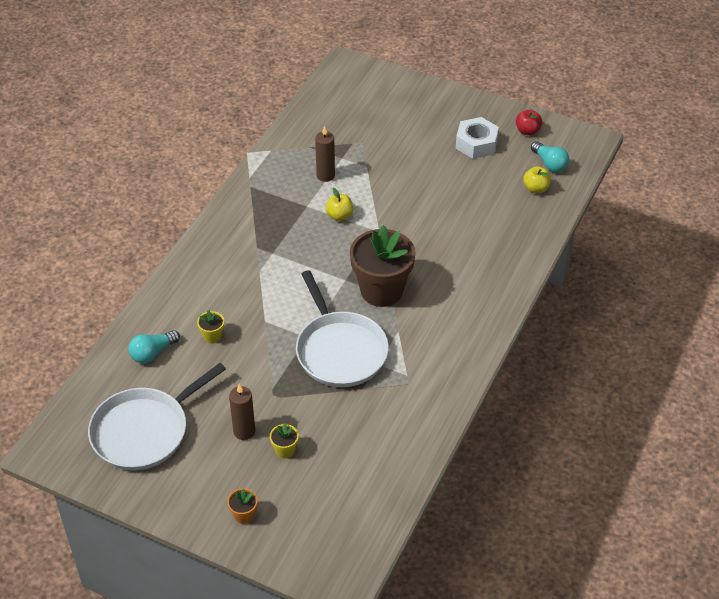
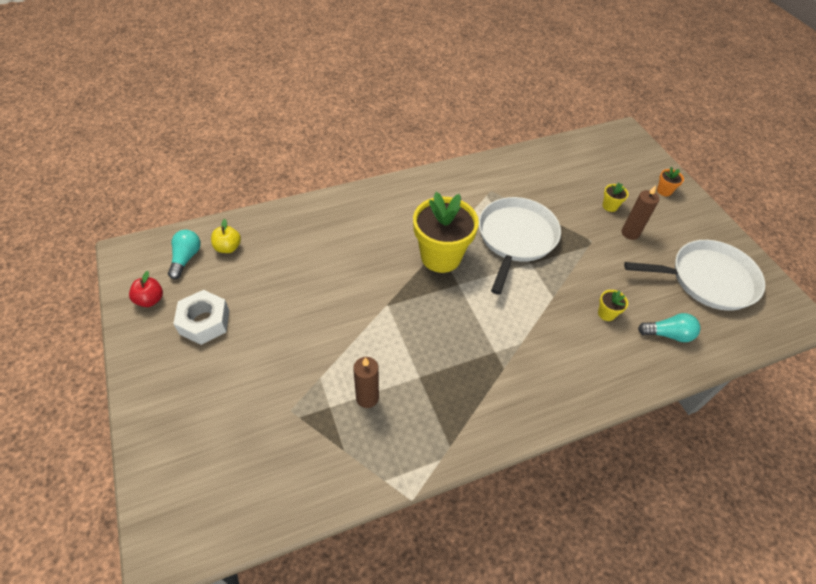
camera: 140 degrees left, 5 degrees up
yellow apple [325,188,354,221] -> none
brown flower pot [350,225,416,307] -> yellow flower pot [413,192,479,273]

